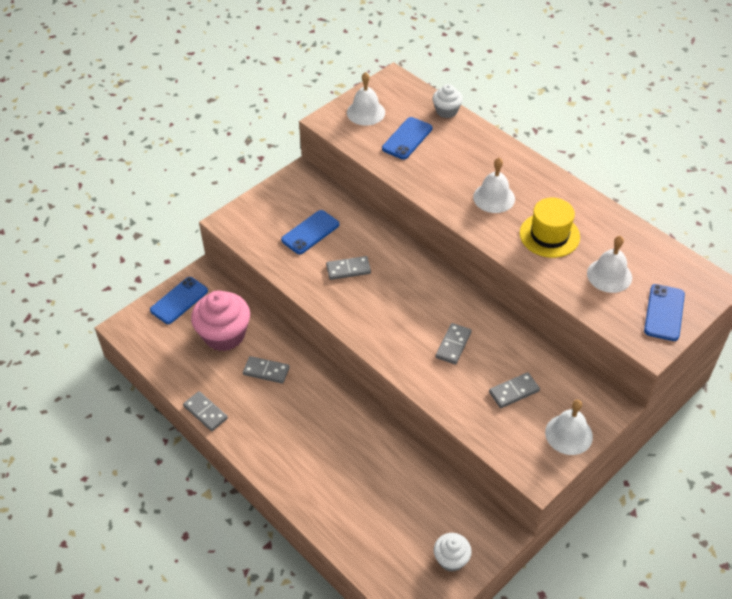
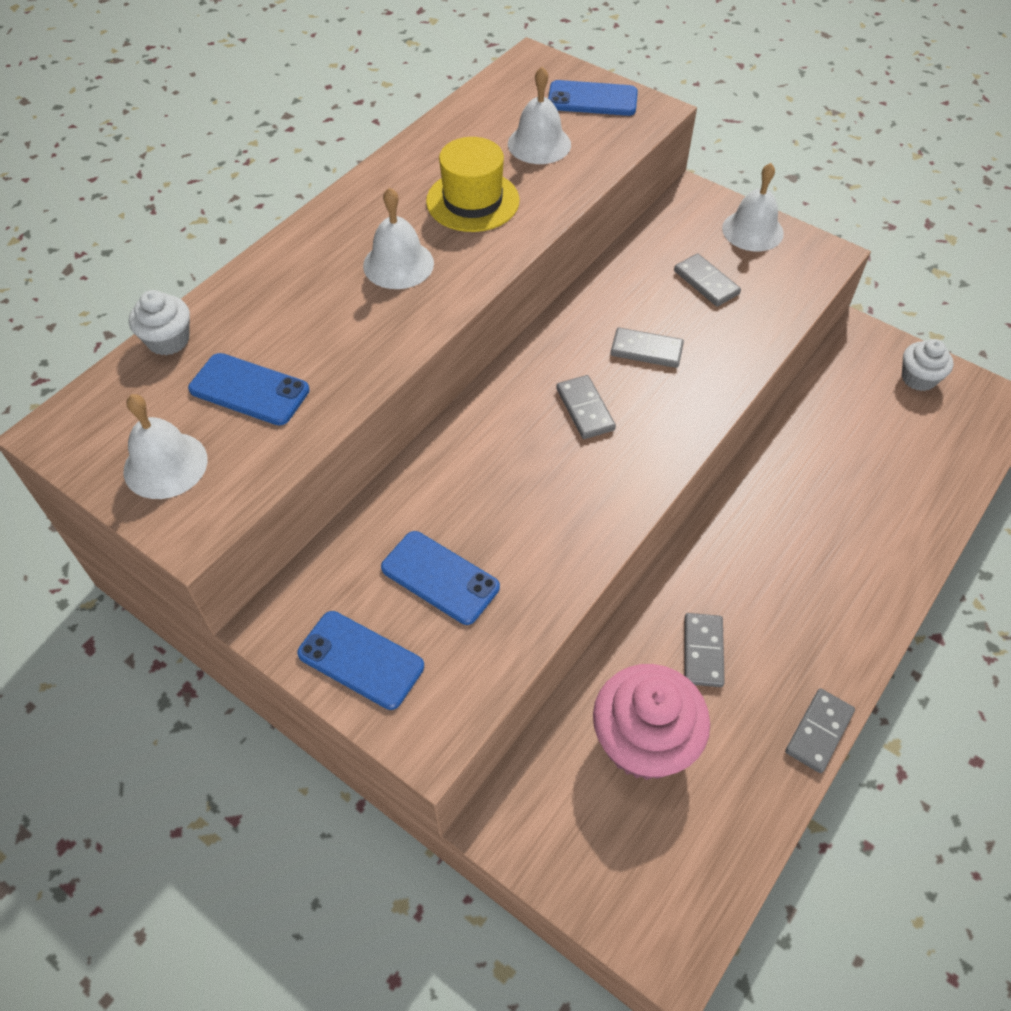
camera: 100 degrees left, 5 degrees up
blue phone [150,277,208,324] -> blue phone moved to [297,611,424,710]
grey domino [326,256,371,280] -> grey domino moved to [556,375,616,439]

